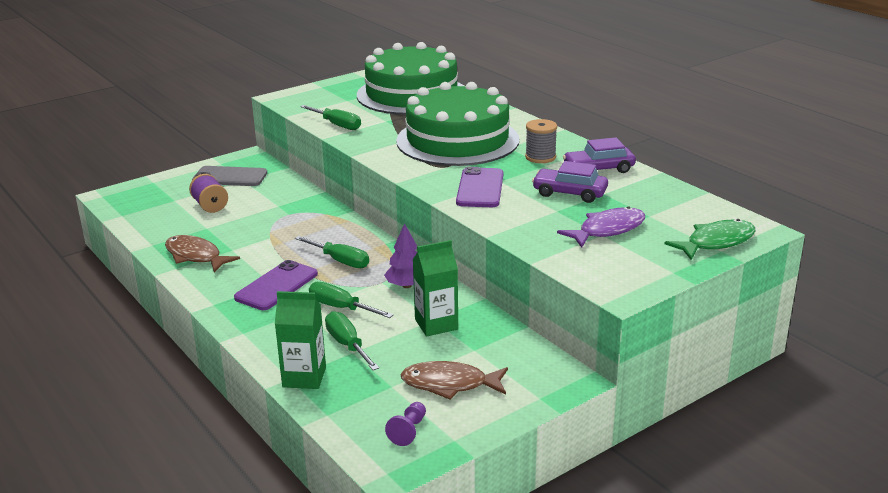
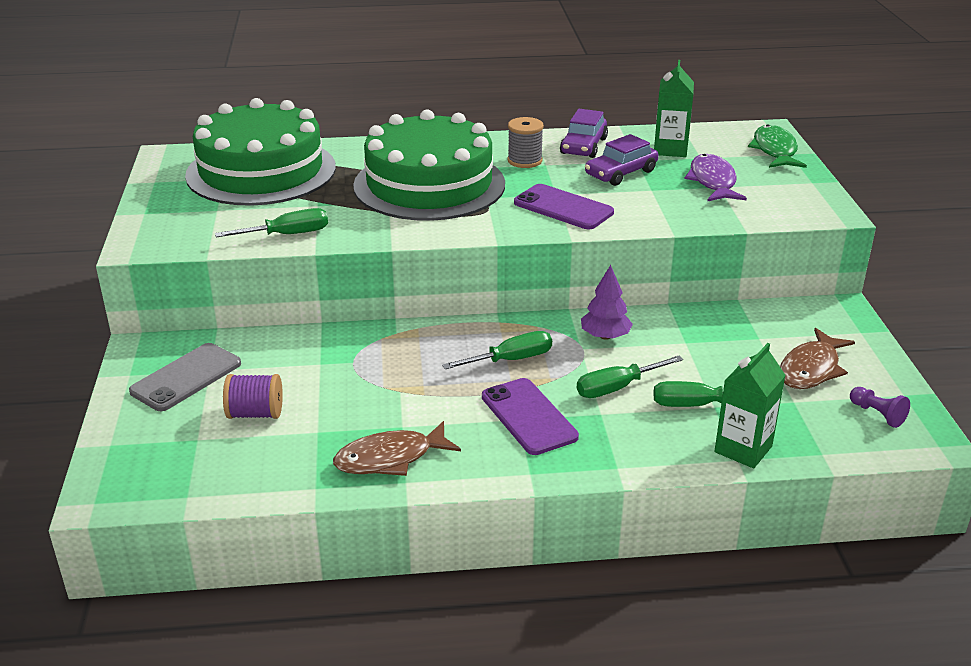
camera: 60 degrees left, 5 degrees up
green carton [413,240,458,336] -> green carton moved to [654,60,694,157]

